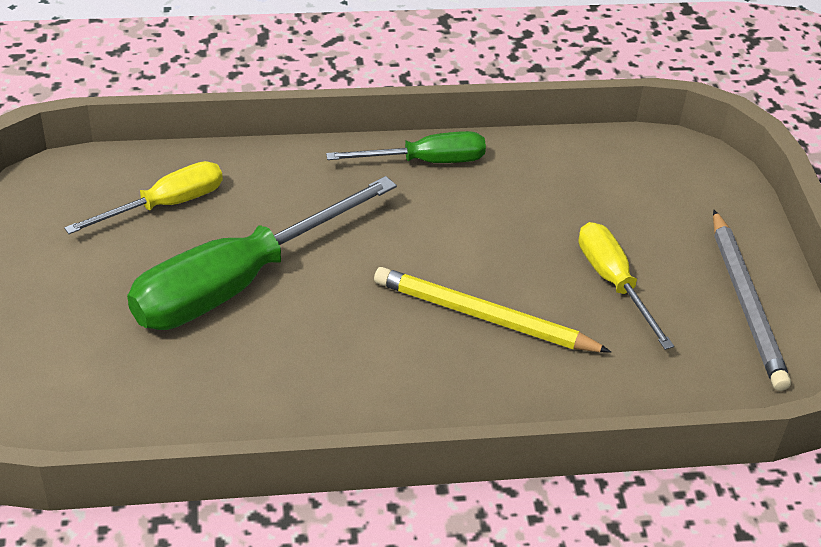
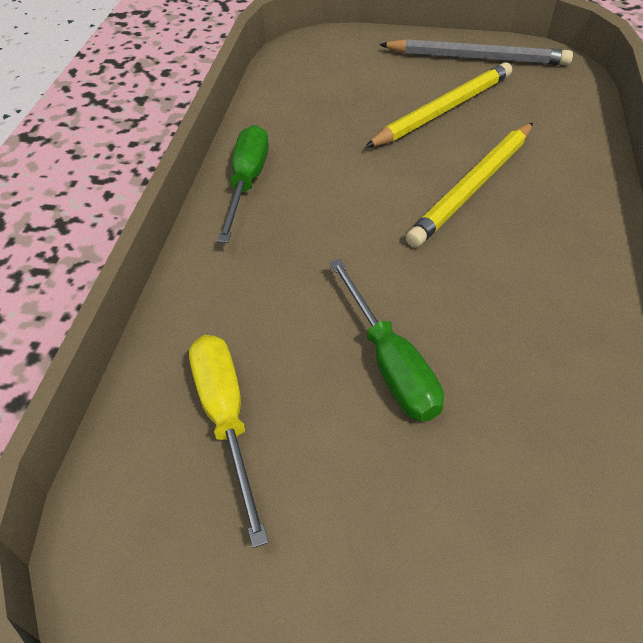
camera: 70 degrees left, 5 degrees up
green screwdriver [127,176,397,330] -> green screwdriver [330,259,444,421], size x0.56
yellow screwdriver [579,222,674,350] -> yellow pencil [365,62,512,148]

